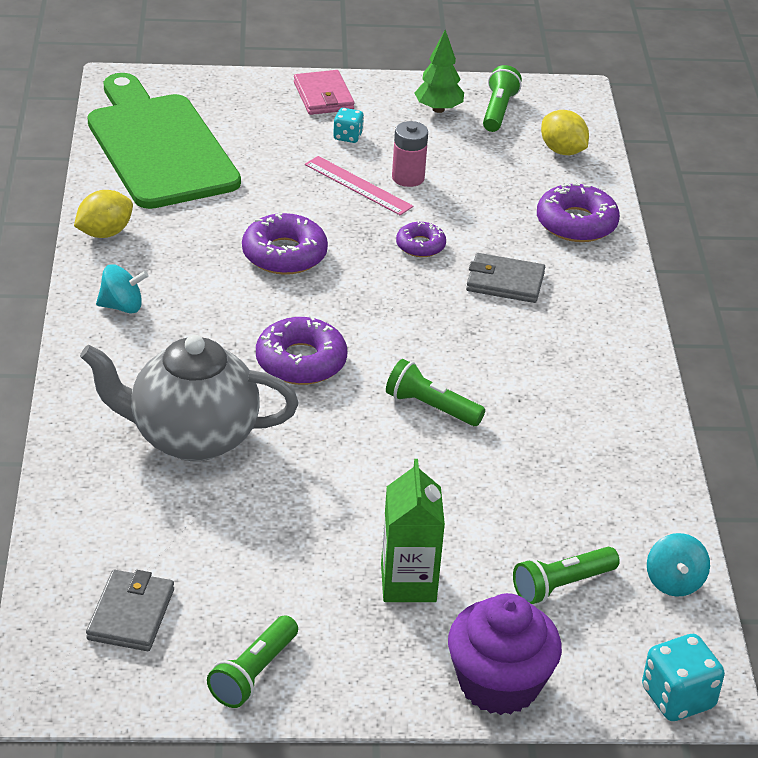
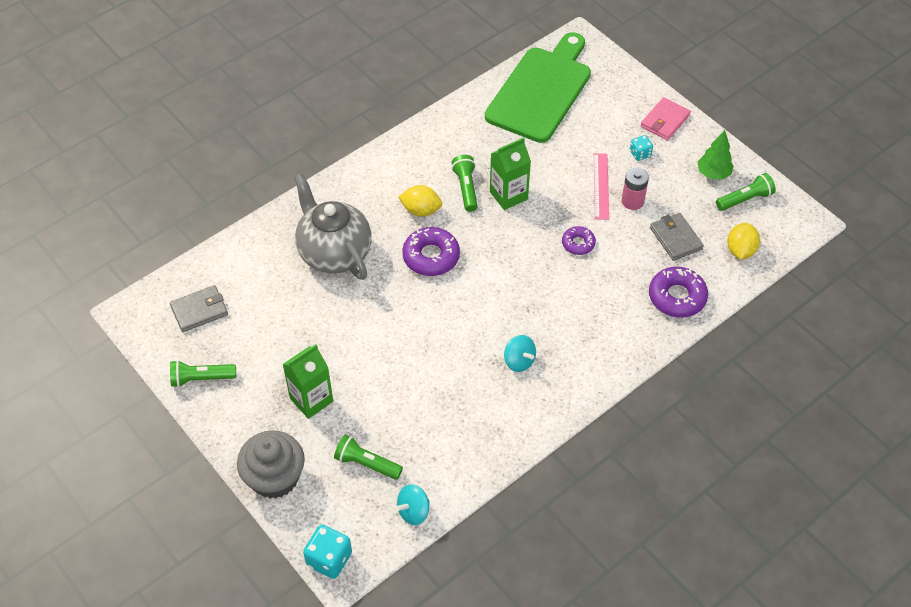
camera: 55 degrees right, 15 degrees up
yellow lemon [74,190,133,238] -> yellow lemon moved to [398,185,442,217]
turquoise spinning top [96,265,149,313] -> turquoise spinning top moved to [504,335,536,372]
purple donut [242,213,328,275] -> green carton [490,138,531,210]
green flashlight [386,359,485,426] -> green flashlight moved to [452,155,478,212]
purple cupcake [448,593,562,715] -> grey cupcake [237,430,305,499]
grey wallet [466,253,545,303] -> grey wallet moved to [650,213,704,261]

